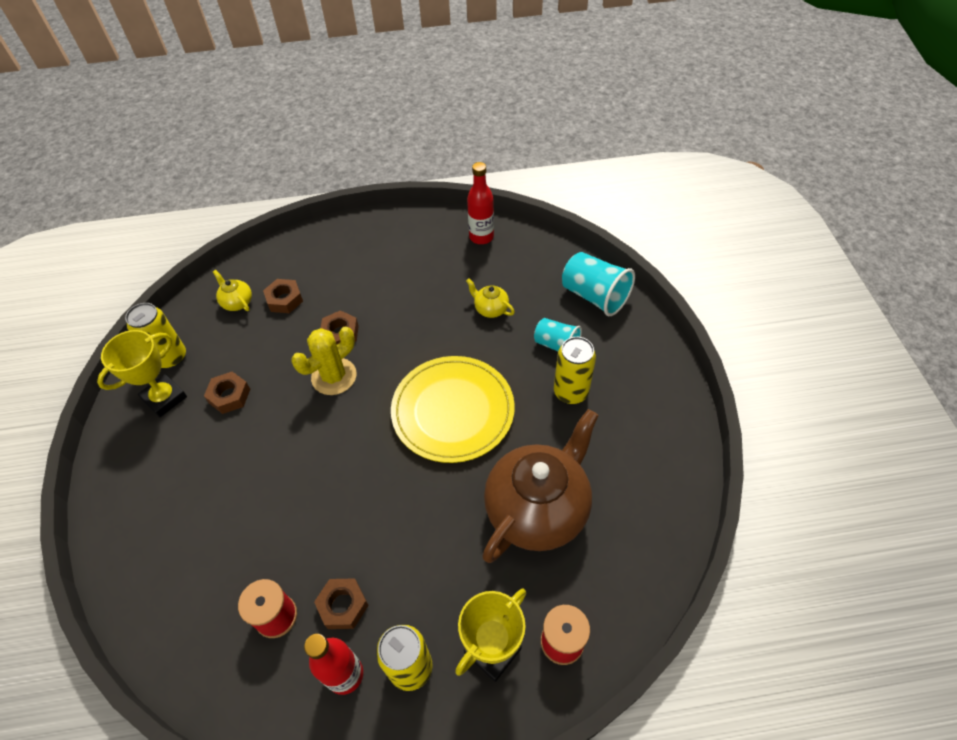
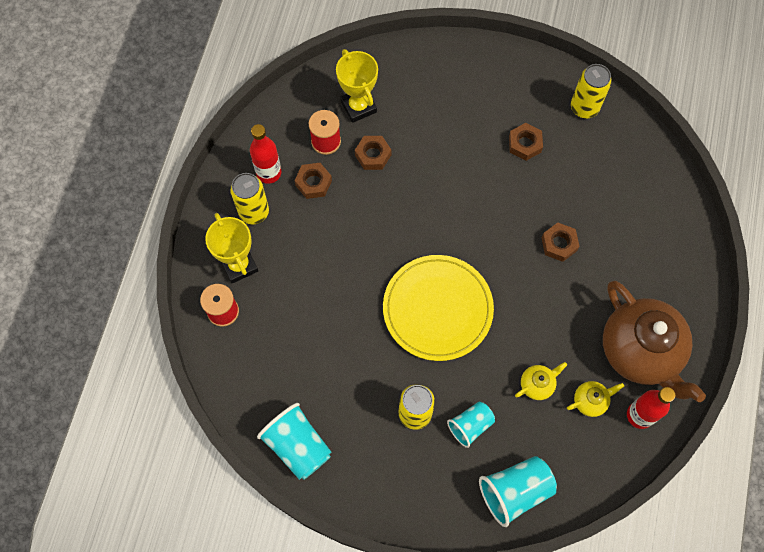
camera: 110 degrees right, 15 degrees up
yellow trophy [97,330,187,417] -> yellow trophy moved to [336,49,378,123]
yellow teapot [213,270,252,311] -> yellow teapot moved to [567,381,624,417]
brown nut [263,279,303,313] -> brown nut moved to [355,136,391,170]
yellow cactus [291,327,356,395] -> none
brown teapot [482,409,599,563] -> brown teapot moved to [603,281,706,402]
none -> turquoise cup [257,403,331,480]

